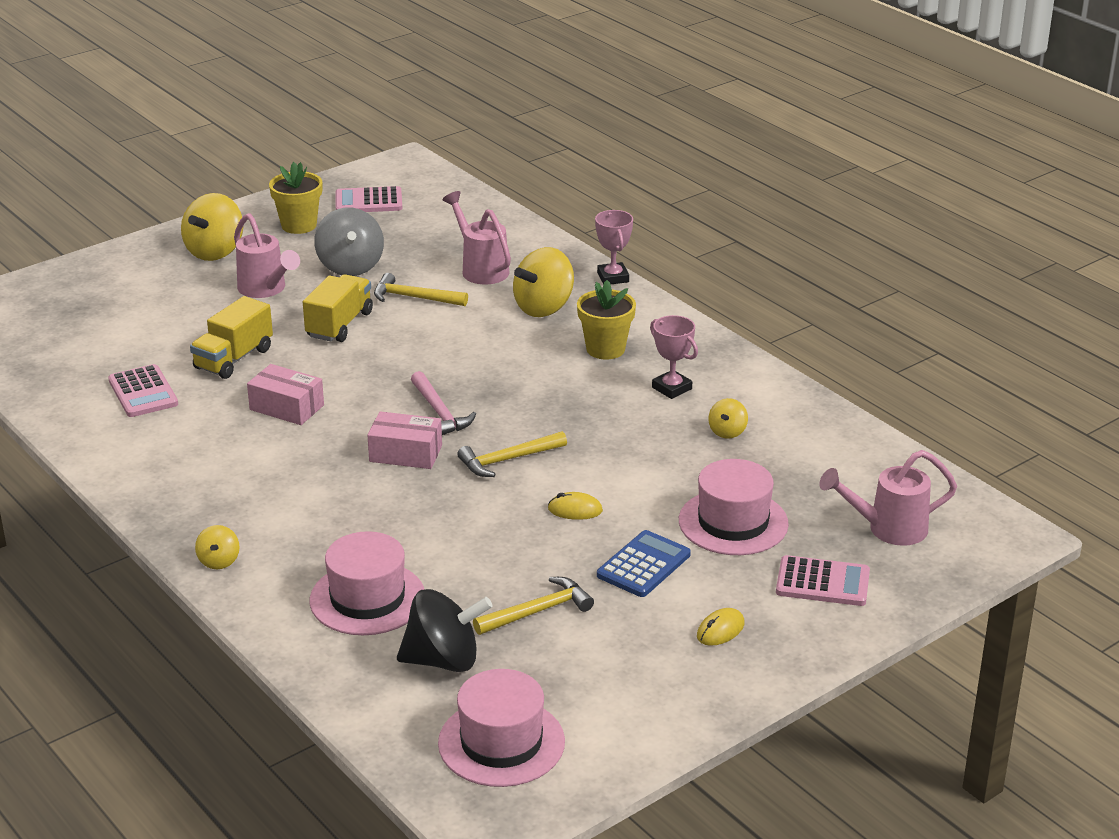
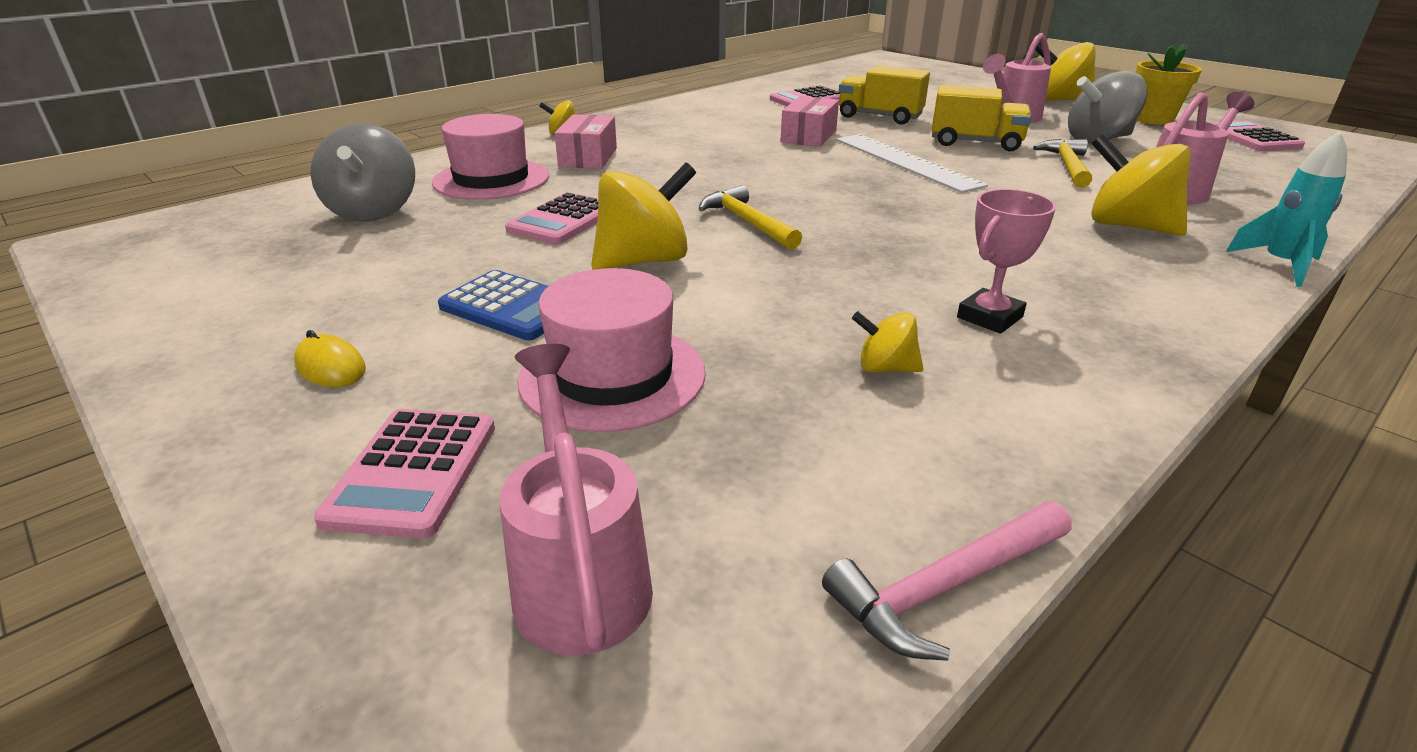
camera: 85 degrees right, 0 degrees up
pink box [367,411,442,469] -> pink box moved to [554,114,617,169]
black spinning top [397,589,493,672] -> grey spinning top [311,124,415,222]
pink hammer [411,371,476,435] -> pink hammer moved to [822,501,1072,661]
pink hat [438,669,565,787] -> none
yellow hammer [473,577,594,635] -> none
yellow mouse [548,492,603,520] -> yellow spinning top [591,162,696,270]
yellow flower pot [577,280,636,360] -> none
pink trophy [595,210,633,284] -> turquoise rocket [1226,131,1347,287]
none -> pink calculator [505,193,598,244]
none -> white ruler [836,134,988,193]

